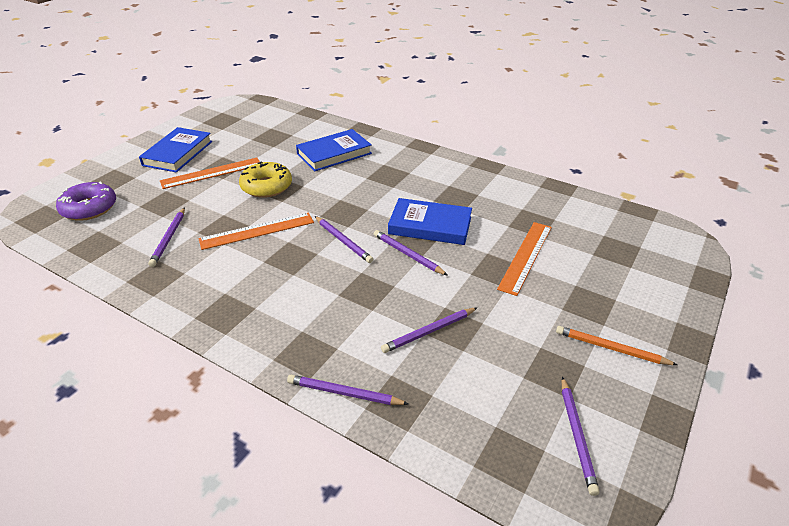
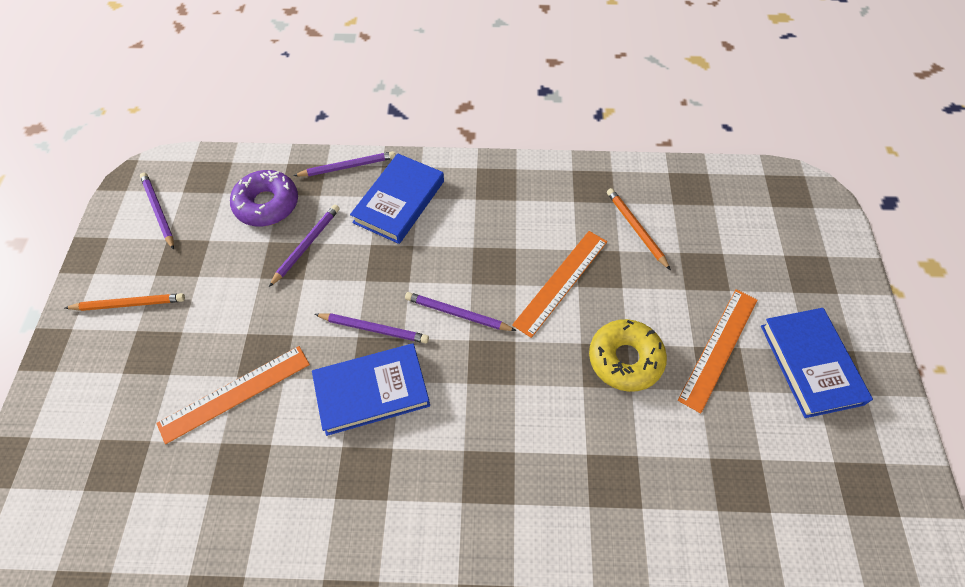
camera: 150 degrees right, 20 degrees up
purple donut [56,182,116,221] -> purple donut moved to [230,170,298,226]
purple pencil [148,207,185,267] -> orange pencil [607,188,671,270]
blue book [296,129,372,172] -> blue book moved to [350,153,444,244]
orange ruler [497,222,552,296] -> orange ruler turned 60 degrees clockwise [156,346,310,444]

